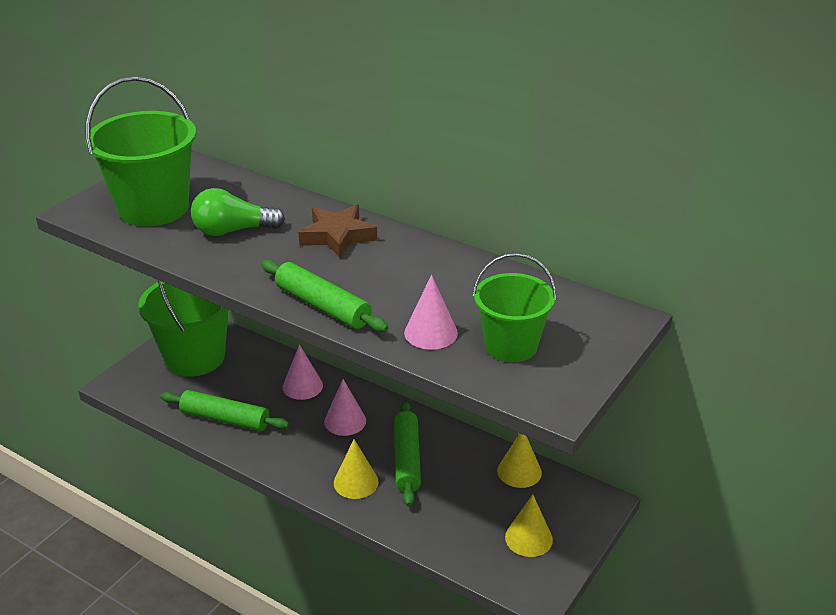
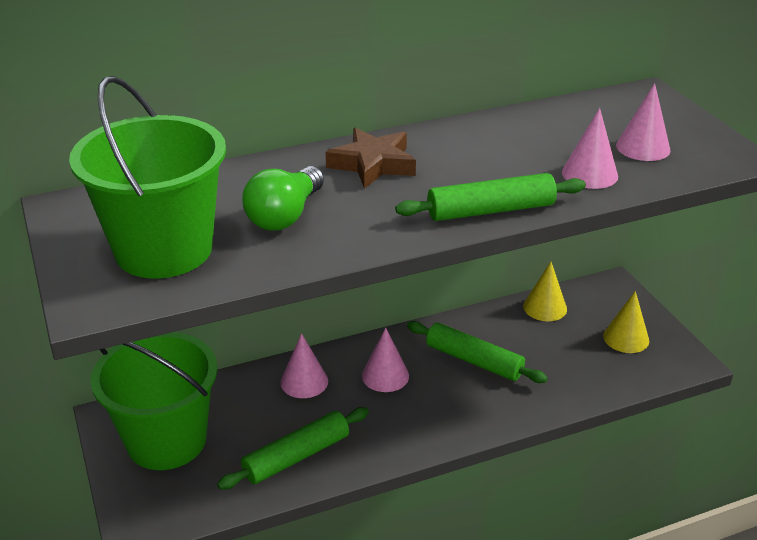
camera: 55 degrees left, 0 degrees up
yellow cone [334,439,379,499] -> none
green bucket [473,253,556,362] -> pink cone [616,83,671,161]

